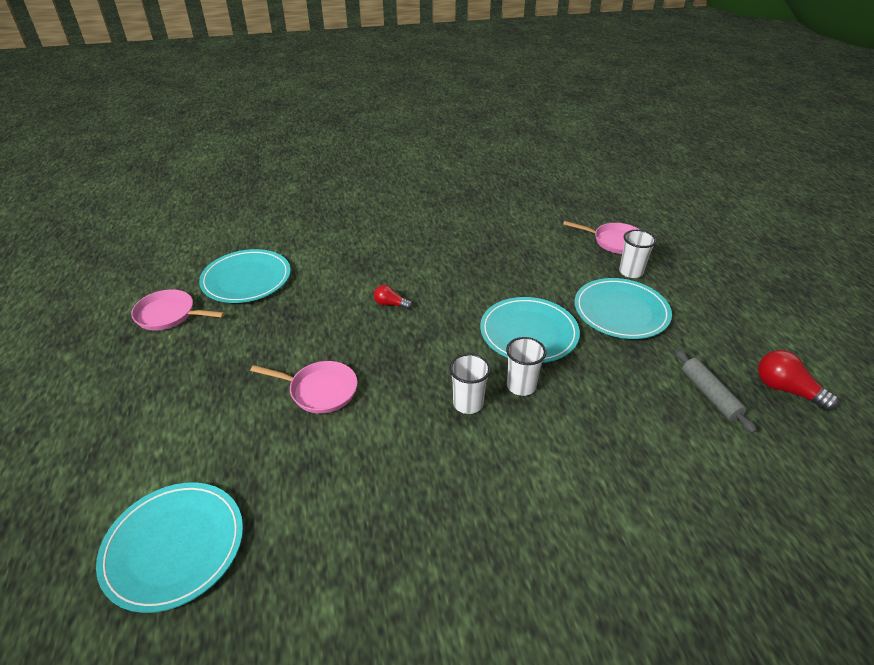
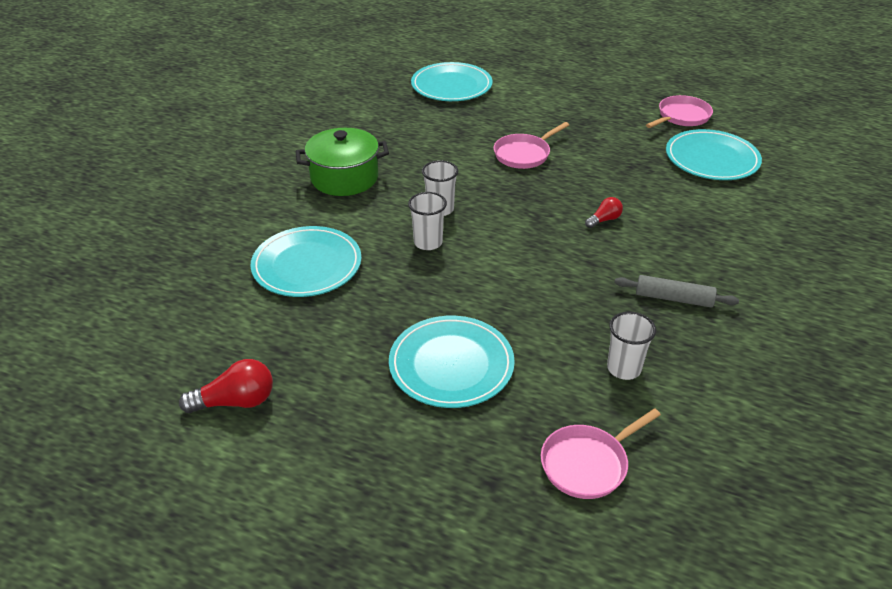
camera: 125 degrees right, 0 degrees up
turquoise plate [480,297,580,363] -> turquoise plate moved to [250,226,362,297]
white cup [619,230,657,278] -> white cup moved to [607,312,656,380]
grey rolling pin [675,349,756,433] -> grey rolling pin moved to [614,275,739,308]
none -> green pot [296,128,389,196]

